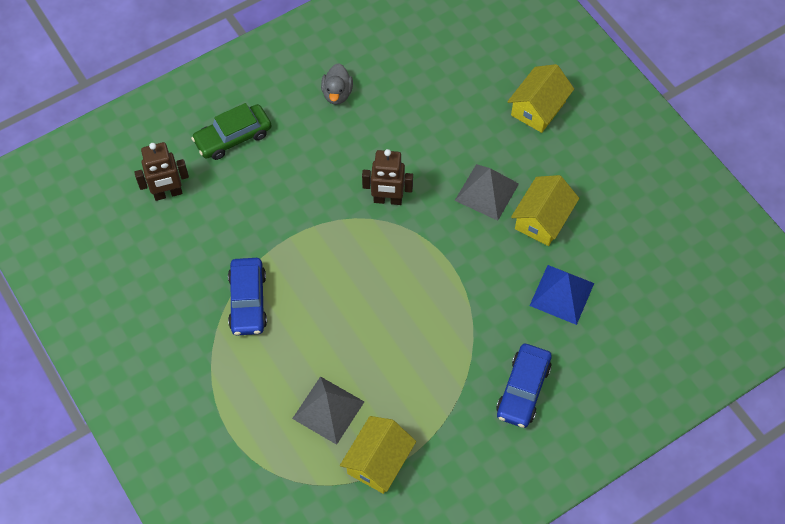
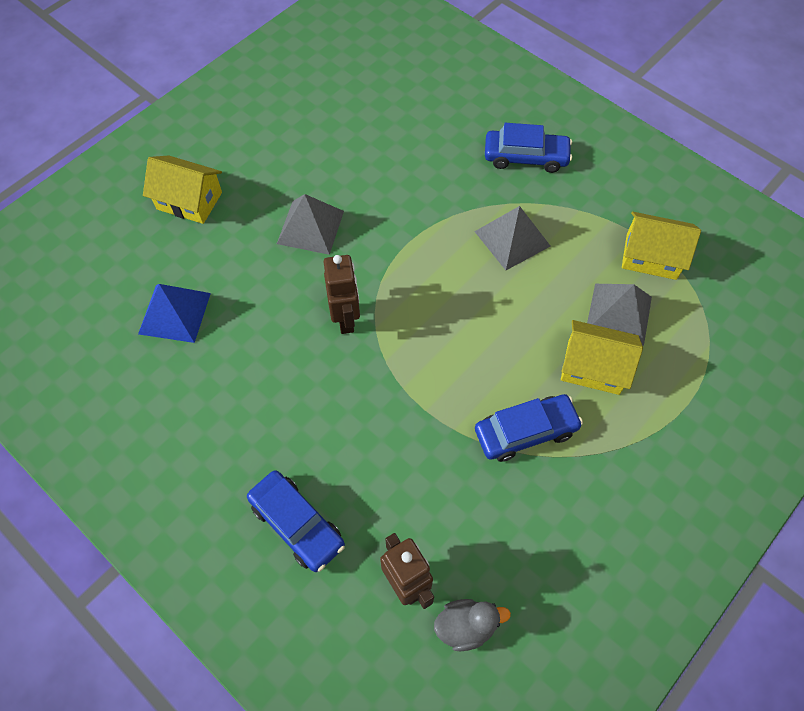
camera: 105 degrees left, 0 degrees up
green car [191,103,271,160] -> blue car [247,470,345,572]
grey duck [321,63,353,105] -> grey duck moved to [434,599,511,651]
yellow house [511,175,579,246] -> yellow house moved to [561,320,643,395]
blue pyramid [529,265,594,325] -> blue pyramid moved to [138,284,211,343]
none -> grey pyramid [474,206,550,270]

